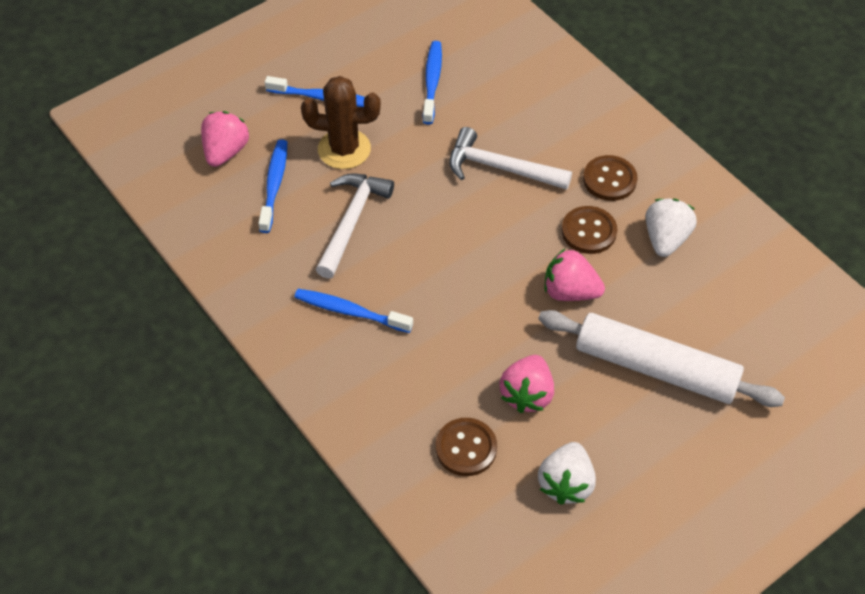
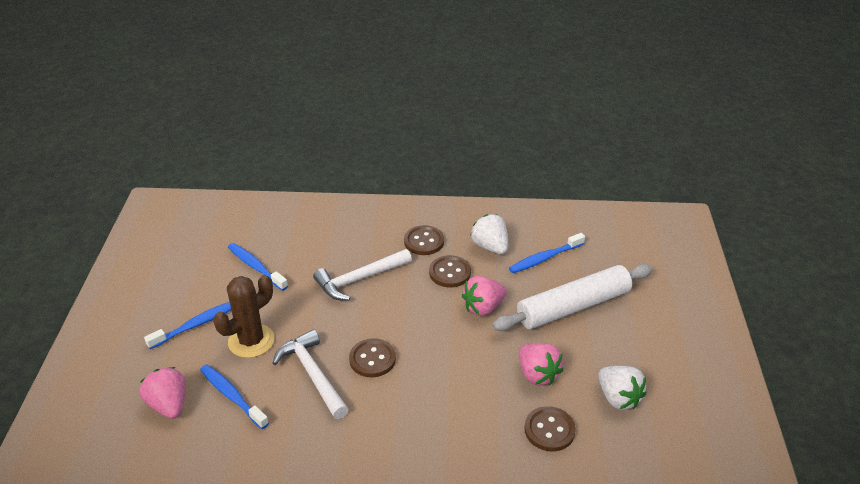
camera: 50 degrees left, 15 degrees down
blue toothbrush [294,289,413,333] -> blue toothbrush moved to [509,233,585,273]
none -> brown button [349,338,396,377]

